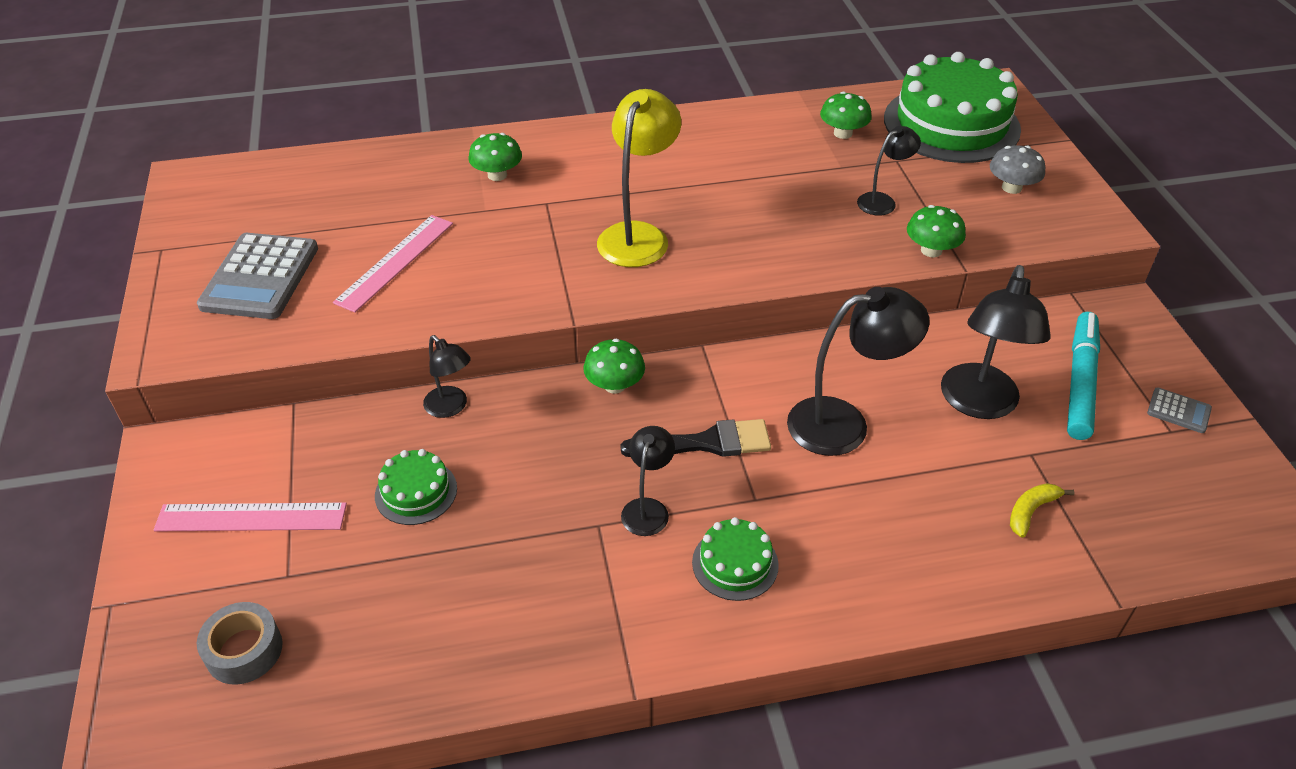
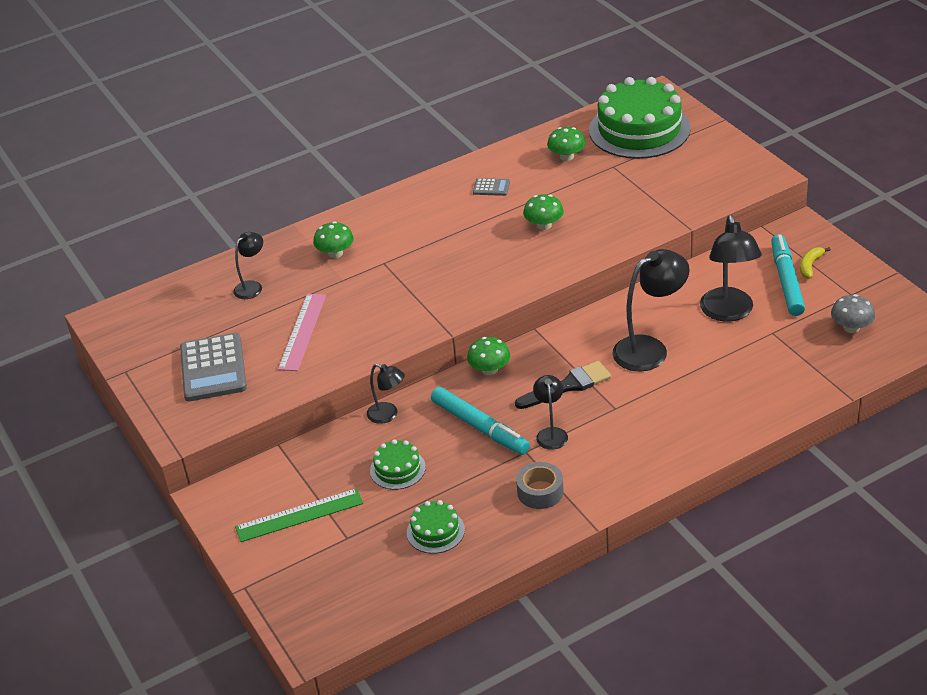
camera: 15 degrees left, 5 degrees down
pink ruler [153,503,347,532] -> green ruler [235,488,363,542]
grey tape [197,602,283,685] -> grey tape moved to [516,462,564,509]
yellow lamp [597,89,681,267] -> none
green cake [692,517,779,601] -> green cake moved to [407,500,465,554]
black lamp [857,126,921,216] -> black lamp moved to [233,232,263,299]
green mushroom [907,205,966,257] -> green mushroom moved to [523,194,564,230]
grey mushroom [990,145,1045,194] -> grey mushroom moved to [831,294,875,333]
yellow banana [1010,483,1074,538] -> yellow banana moved to [800,247,831,279]
grey calculator [1147,387,1212,433] -> grey calculator moved to [473,178,510,196]
none -> turquoise marker [431,387,530,455]

